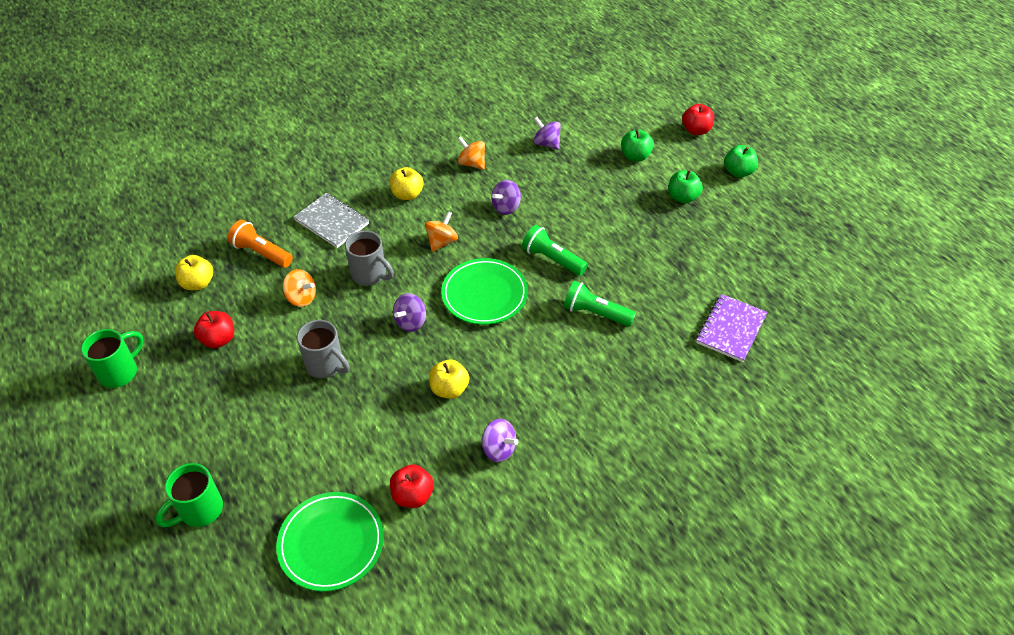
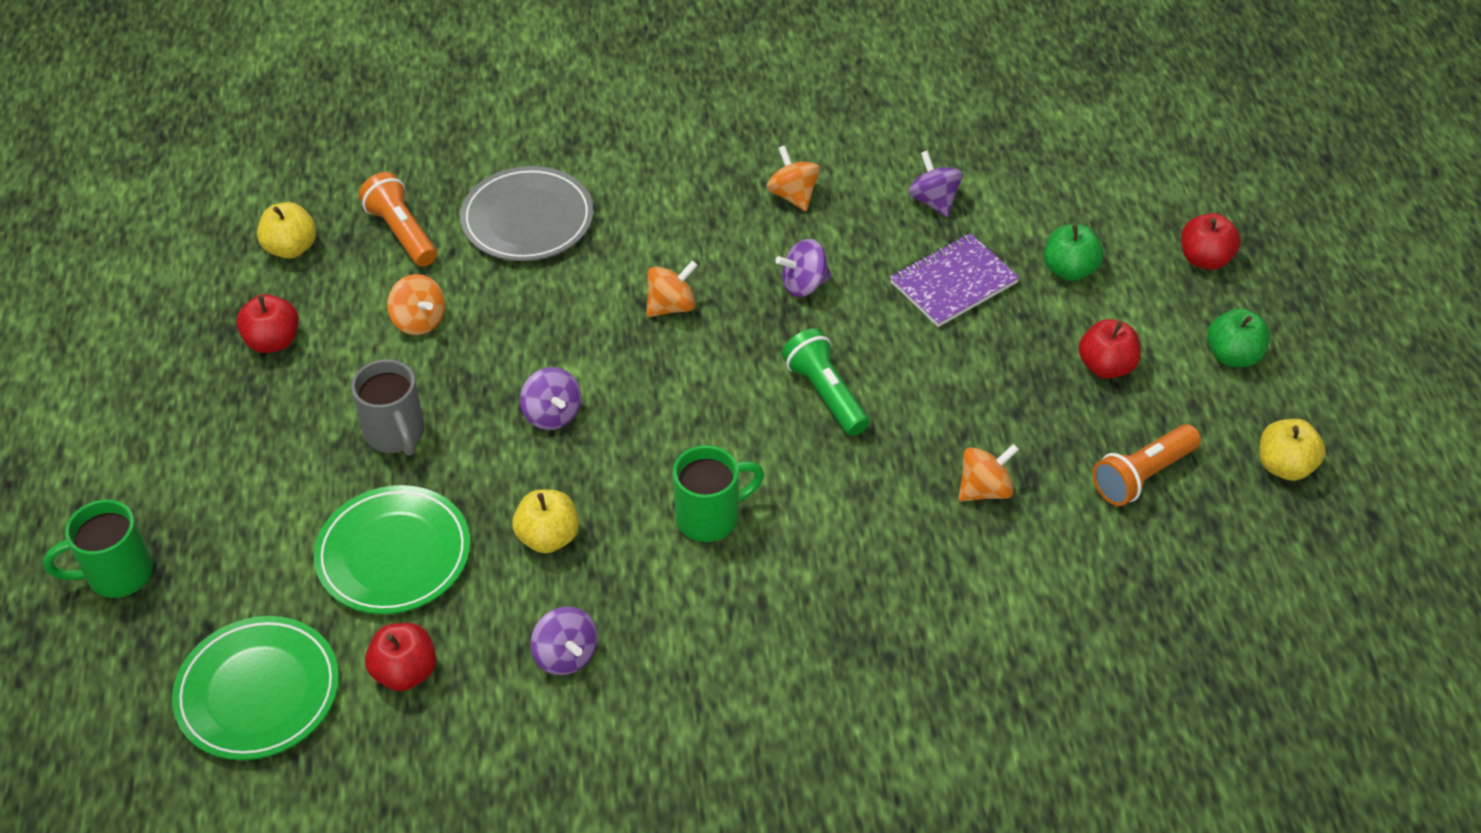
camera: 25 degrees right, 0 degrees up
green mug [81,329,144,388] -> green mug moved to [673,445,764,542]
grey notebook [294,193,369,248] -> grey plate [460,166,594,261]
grey mug [345,230,394,286] -> none
yellow apple [390,167,424,200] -> yellow apple moved to [1259,419,1326,481]
purple spinning top [393,293,426,332] -> purple spinning top turned 90 degrees counterclockwise [520,367,581,430]
green plate [441,258,528,325] -> green plate moved to [314,485,470,614]
green flashlight [564,281,636,327] -> none
green apple [668,170,703,203] -> red apple [1079,319,1141,379]
purple notebook [696,294,768,362] -> purple notebook moved to [890,233,1020,327]
none -> orange spinning top [958,444,1019,502]
none -> orange flashlight [1092,424,1201,506]

